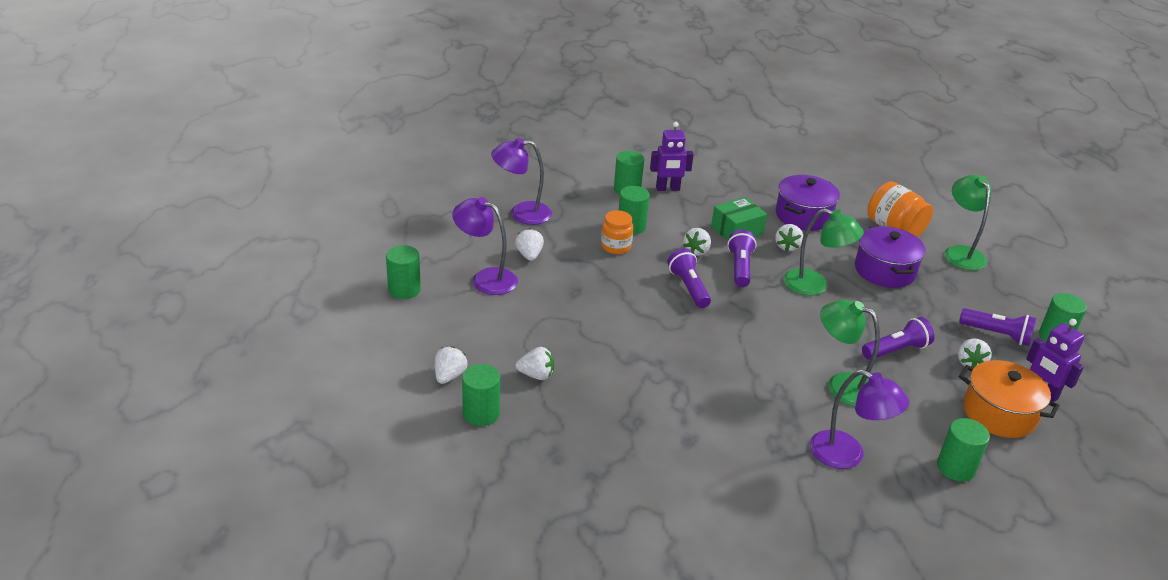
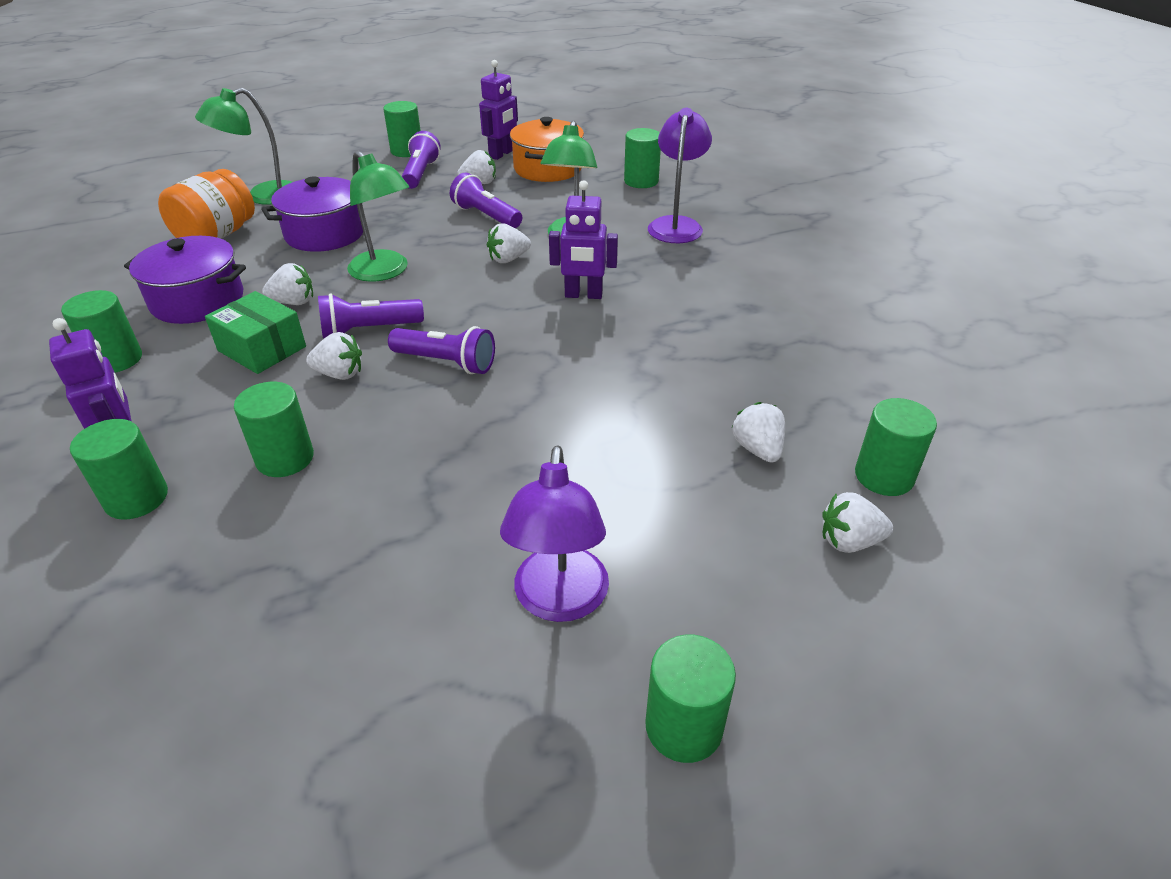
camera: 110 degrees left, 5 degrees up
purple lamp [491,138,552,225] -> none
white strawberry [515,228,544,261] -> white strawberry moved to [487,223,531,263]
orange jar [601,210,633,254] -> none
purple flashlight [668,248,711,308] -> purple flashlight turned 120 degrees counterclockwise [388,326,495,374]
green lamp [783,209,864,296] -> green lamp turned 135 degrees clockwise [347,151,409,282]
none -> green cylinder [61,290,142,373]
none -> purple robot [549,180,618,299]

